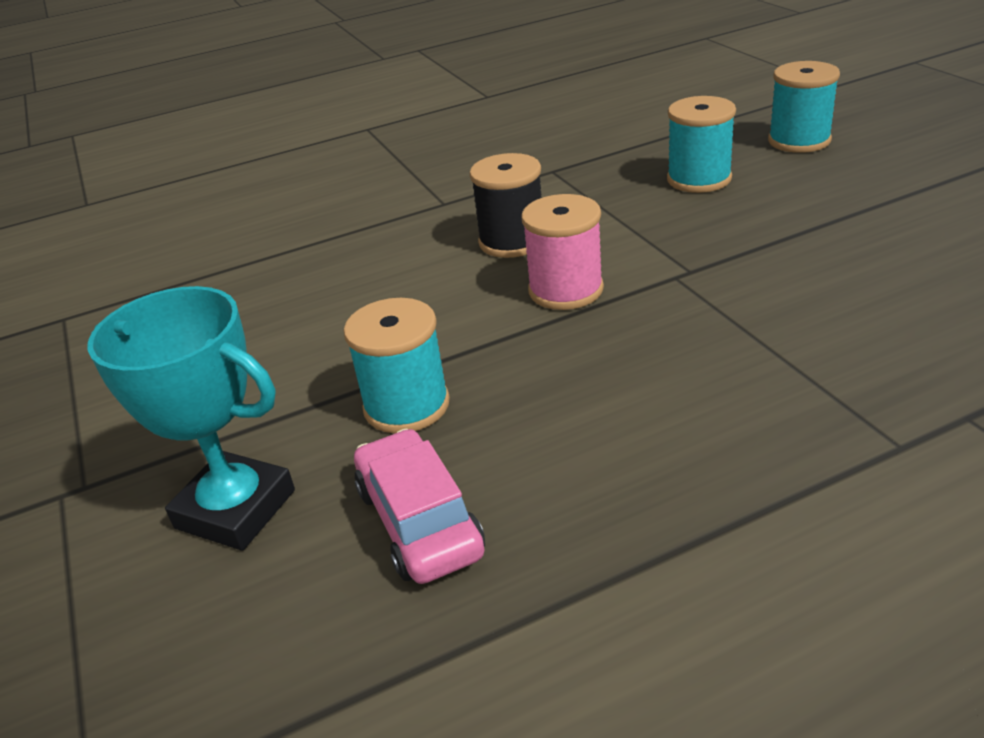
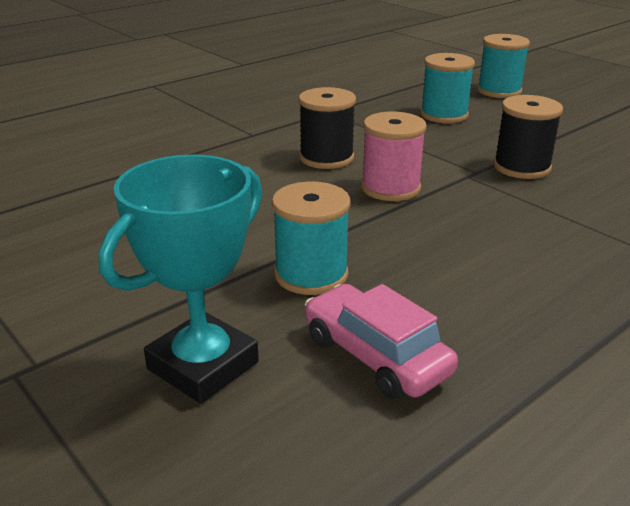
camera: 20 degrees left, 5 degrees down
turquoise trophy [88,286,295,551] -> turquoise trophy turned 60 degrees counterclockwise [99,155,262,404]
none -> black spool [493,95,563,179]

